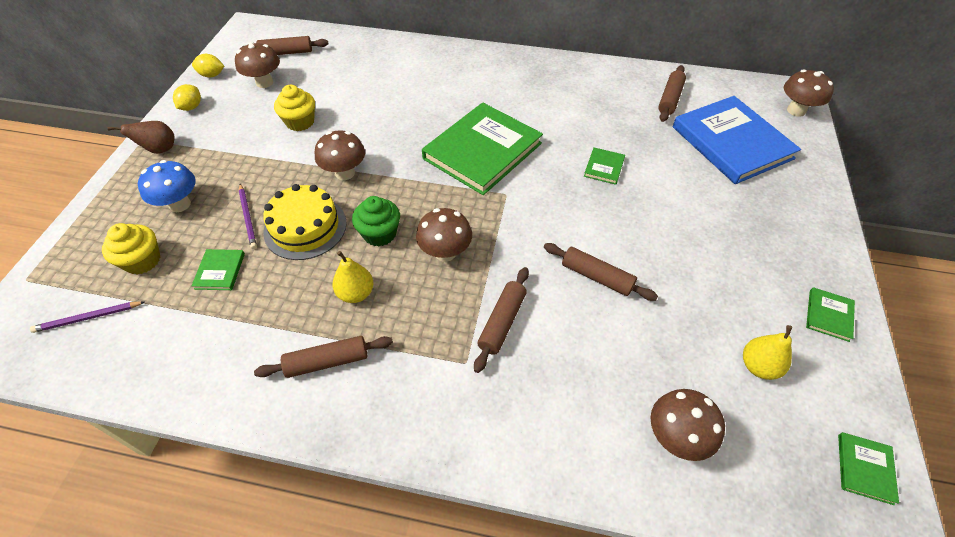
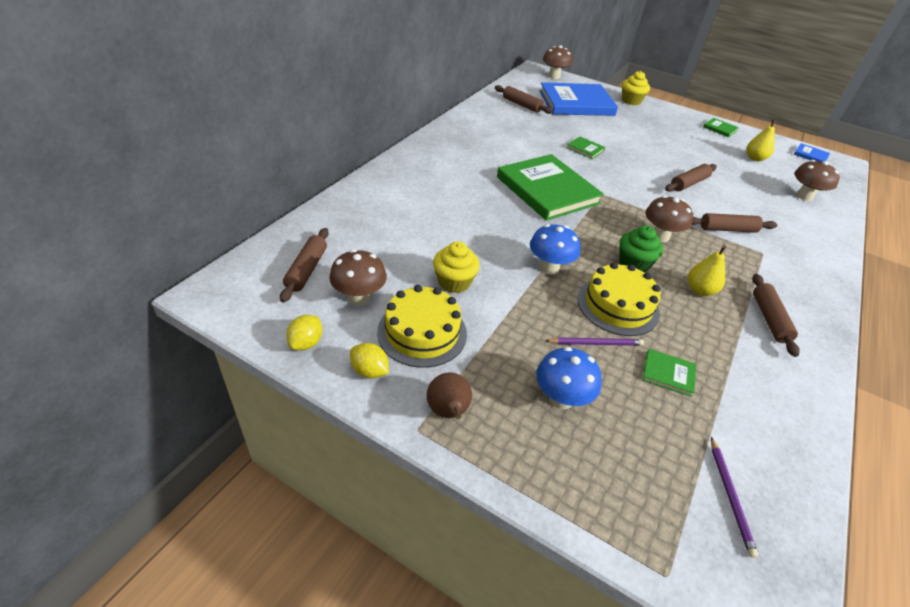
camera: 75 degrees left, 10 degrees down
yellow cupcake [102,223,160,274] -> yellow cupcake moved to [622,71,650,105]
brown mushroom [315,130,365,180] -> blue mushroom [530,224,580,274]
brown rolling pin [474,267,529,373] -> brown rolling pin turned 45 degrees counterclockwise [692,213,777,233]
green book [838,432,899,505] -> blue book [794,143,830,162]
none -> yellow cake [377,285,467,368]

